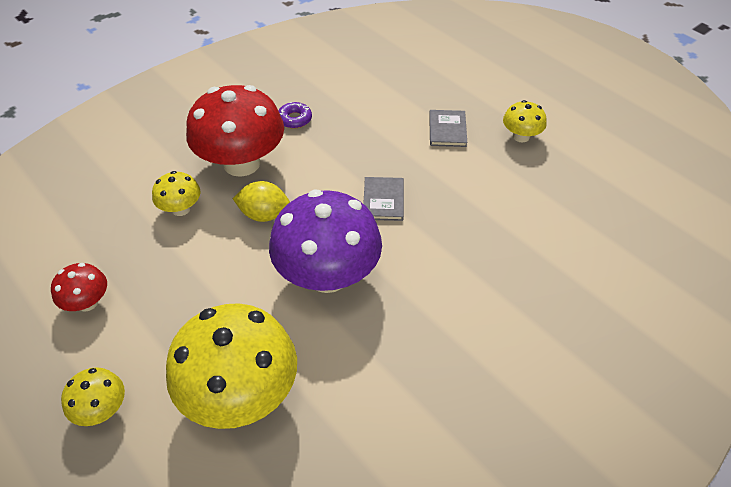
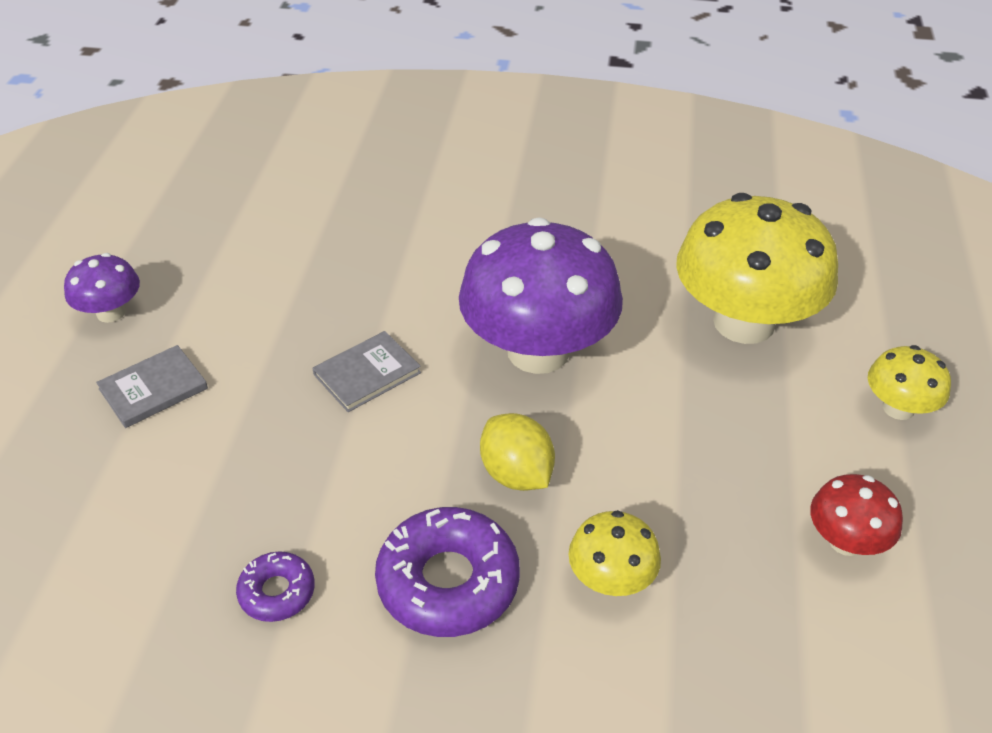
camera: 130 degrees left, 5 degrees down
red mushroom [186,85,284,177] -> purple donut [375,507,520,637]
yellow mushroom [503,100,547,142] -> purple mushroom [64,253,140,323]

